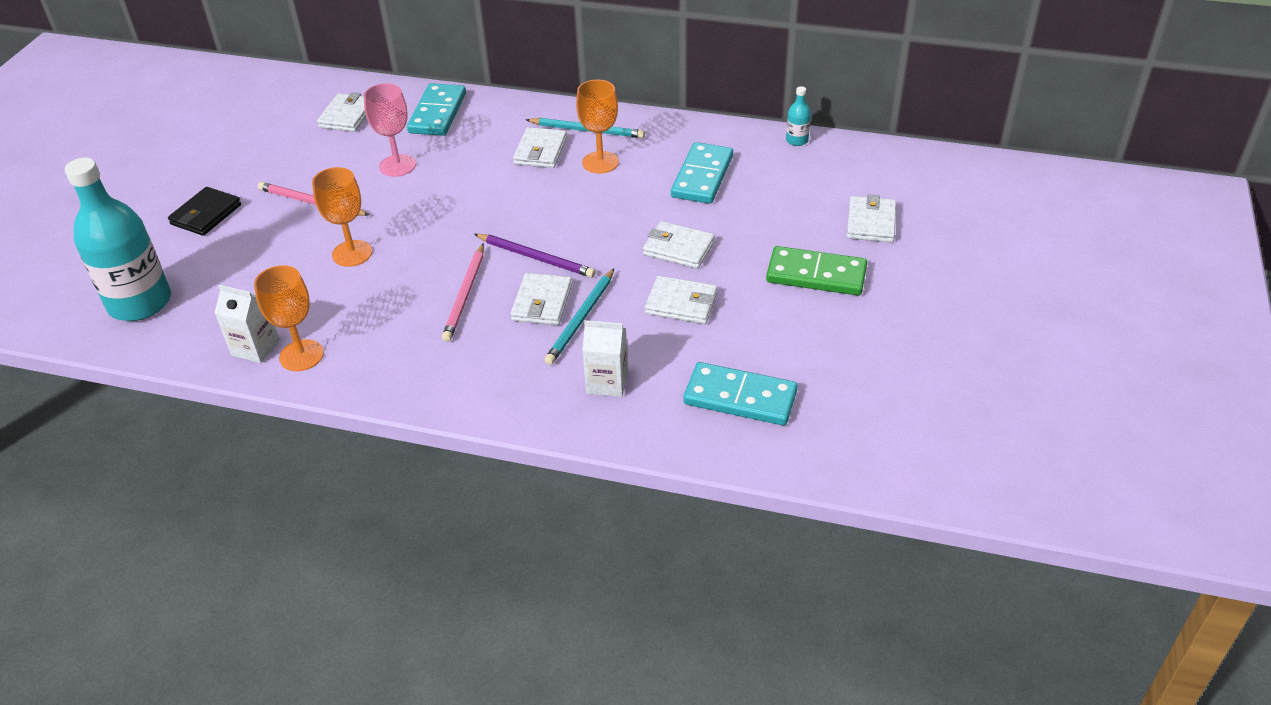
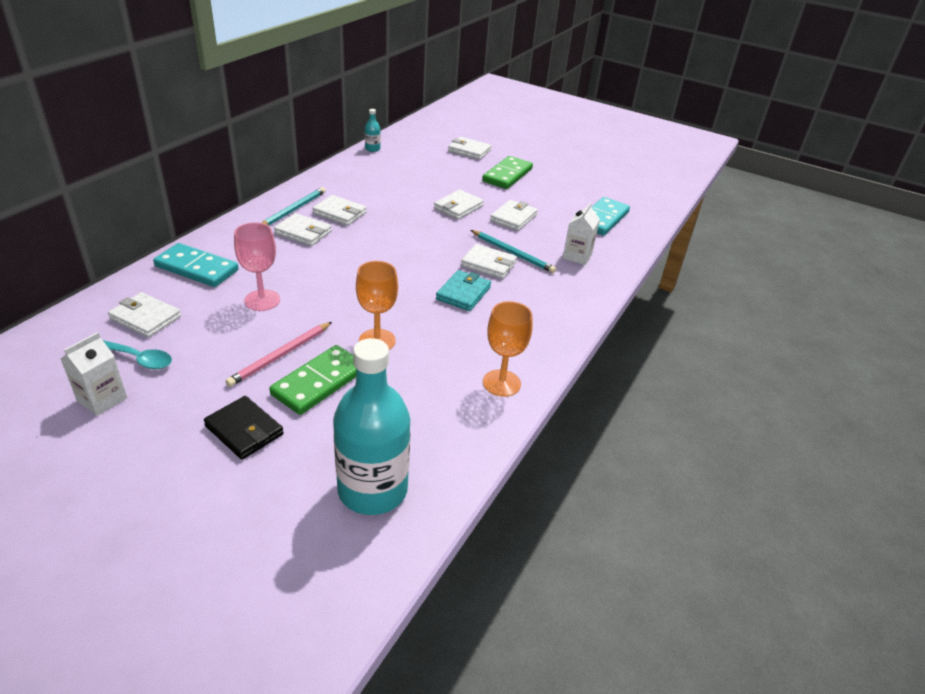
camera: 80 degrees left, 5 degrees down
white carton [215,285,280,363] -> white carton moved to [61,332,127,416]
pink pencil [442,243,484,342] -> turquoise wallet [436,270,491,311]
purple pencil [474,234,596,278] -> none
orange goblet [576,80,619,174] -> white wallet [312,195,367,226]
turquoise domino [671,142,733,204] -> none
none -> turquoise spoon [103,340,172,369]
none -> green domino [269,345,356,415]

